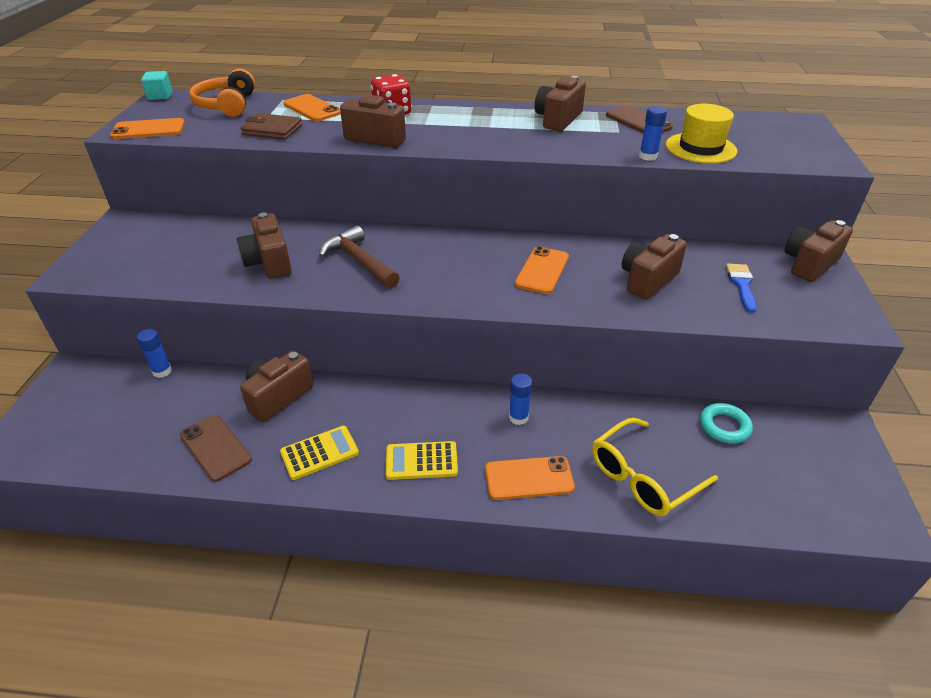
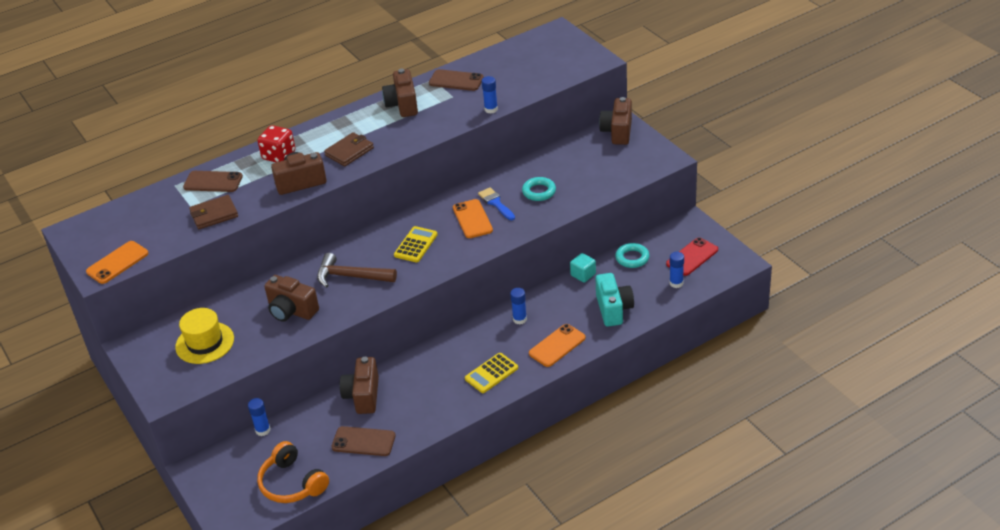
camera: 35 degrees left, 0 degrees up
turquoise cube [141,71,173,100] -> turquoise cube moved to [570,253,596,283]
orange headphones [189,68,255,117] -> orange headphones moved to [257,441,329,503]
yellow calculator [280,426,359,480] -> yellow calculator moved to [394,226,438,262]
orange phone [283,94,341,122] -> brown phone [183,171,243,192]
yellow glasses [592,418,718,516] -> turquoise camera [595,273,634,327]
brown camera [622,234,687,300] -> turquoise ring [522,177,556,201]
yellow hat [666,104,737,164] -> yellow hat moved to [175,308,234,364]
blue brush [726,263,757,313] -> blue brush moved to [478,187,515,220]
none -> brown wallet [324,132,374,166]
none -> red phone [666,237,718,276]
none -> blue glue stick [669,252,684,288]

